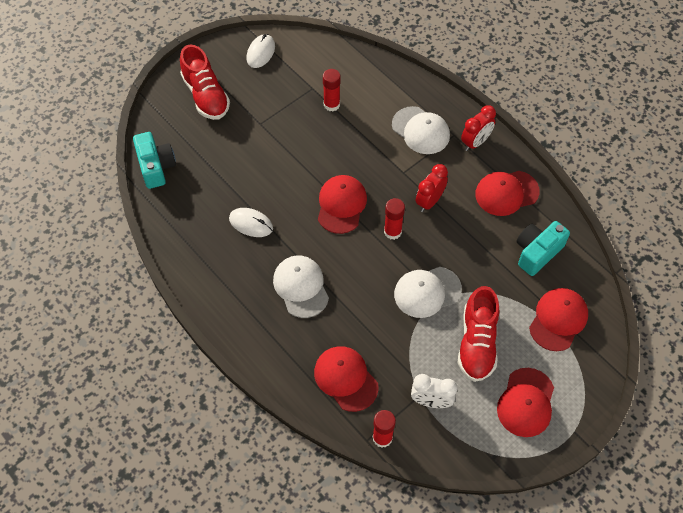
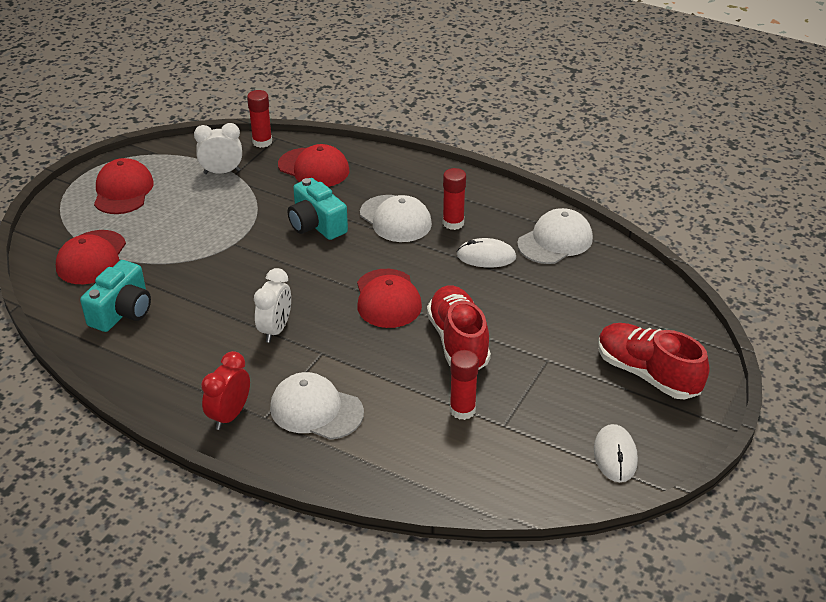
camera: 160 degrees right, 20 degrees down
turquoise camera [133,132,176,189] -> turquoise camera moved to [288,178,348,240]
red glue stick [384,198,405,240] -> red glue stick moved to [443,168,466,230]
white cap [394,267,462,318] -> white cap moved to [517,208,593,264]
red clock [416,164,448,212] -> white clock [254,268,291,343]
red shoe [458,286,499,382] -> red shoe moved to [427,285,491,370]
red cap [475,171,540,216] -> none

